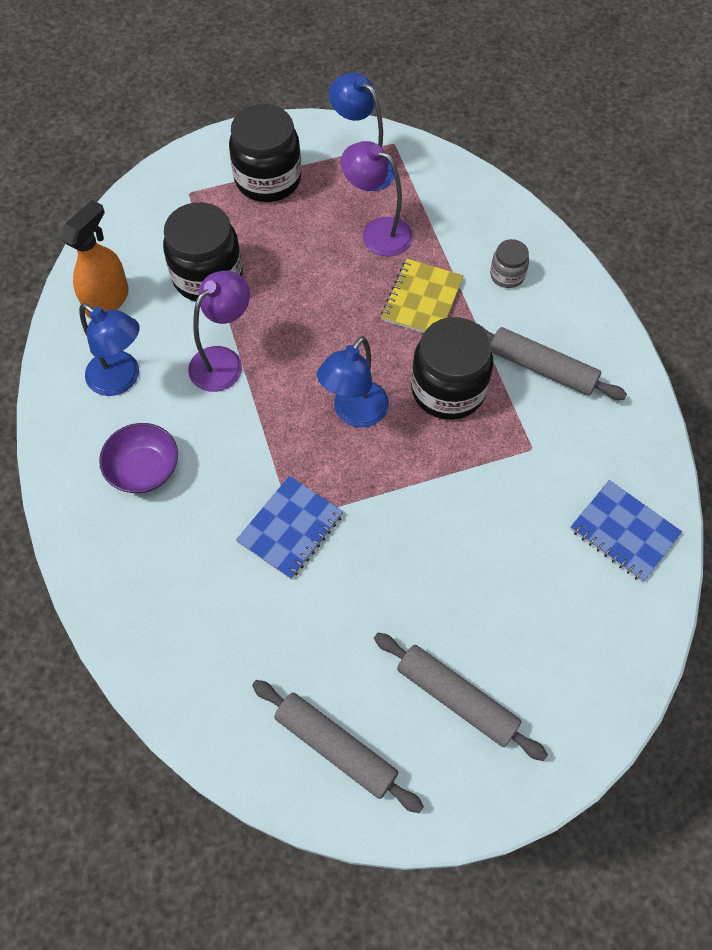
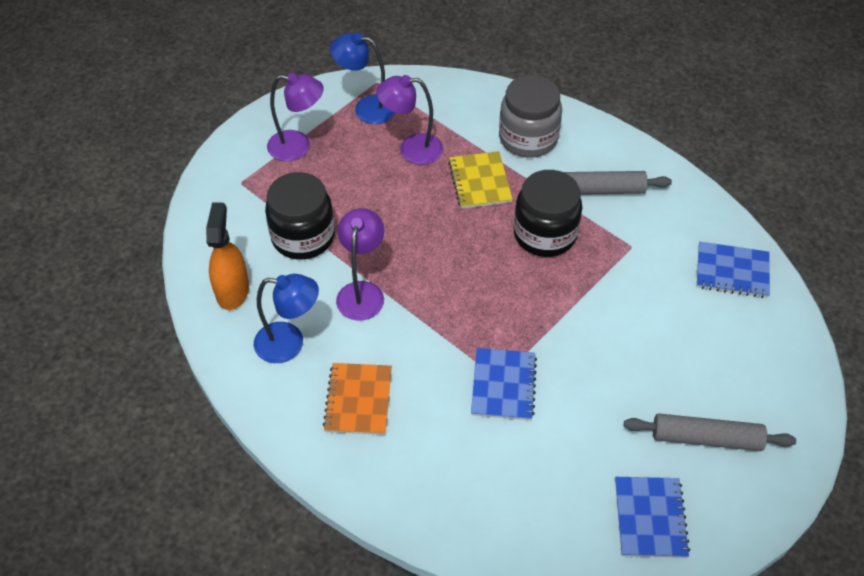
camera: 30 degrees left, 10 degrees down
purple bowl [99,423,178,493] -> orange notebook [323,363,392,435]
black jar [229,104,302,202] -> purple lamp [267,73,324,161]
grey rolling pin [252,680,424,813] -> blue notebook [615,477,690,558]
blue lamp [317,336,389,427] -> none
grey jar [490,239,529,288] -> grey jar [499,75,562,158], size x2.01

